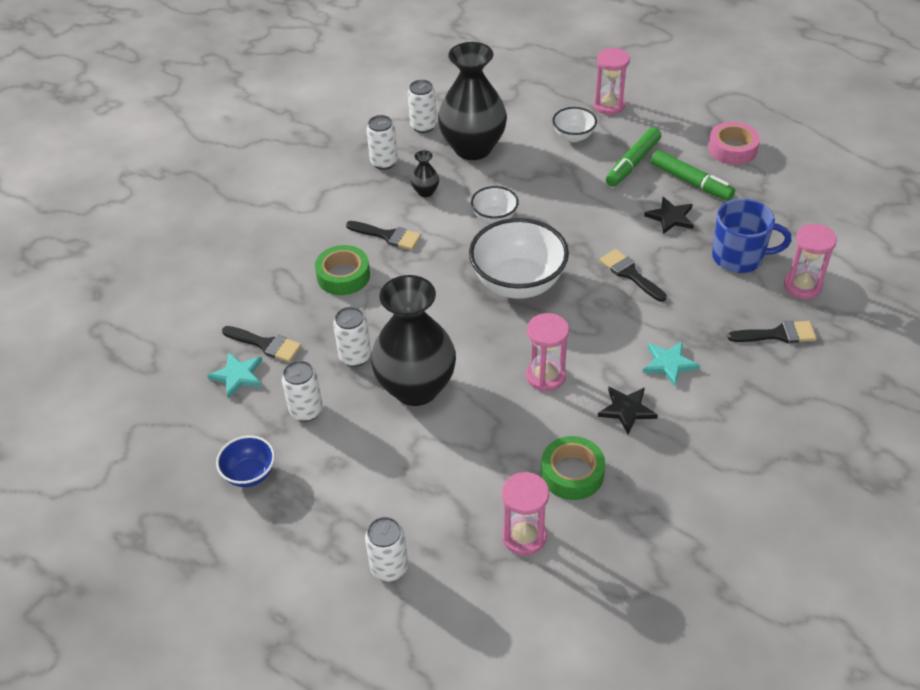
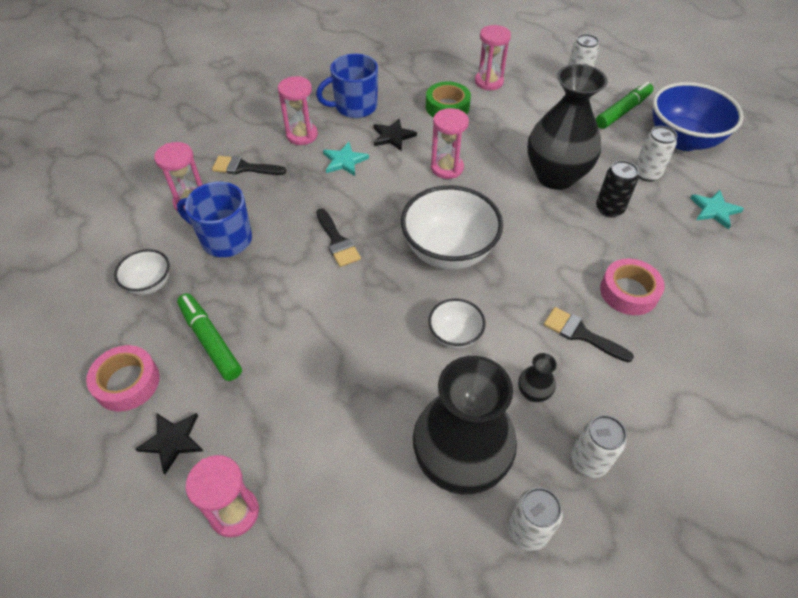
camera: 170 degrees left, 5 degrees up
blue bowl [216,435,275,487] -> blue bowl [653,82,743,151], size x1.94
black brush [222,326,302,362] -> none
green tape [315,245,370,295] -> pink tape [600,259,665,315]
white can [333,307,371,367] -> black can [596,160,639,218]
white bowl [552,107,597,142] -> white bowl moved to [114,249,170,295]
green marker [606,127,661,187] -> green marker moved to [595,82,654,129]
black star [644,197,694,234] -> black star moved to [135,413,203,474]
none -> pink hourglass [278,76,318,145]
none -> blue mug [316,54,378,118]

